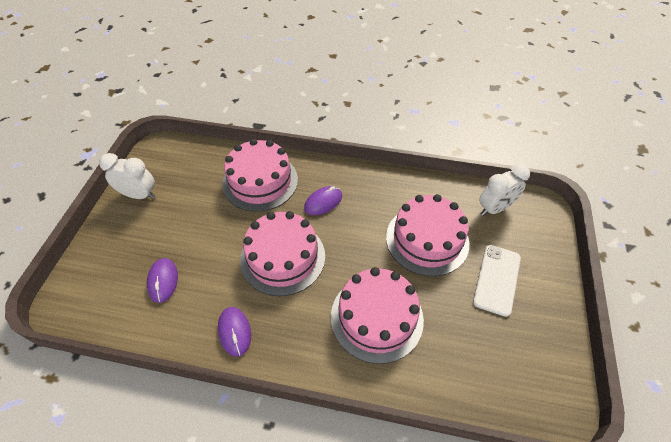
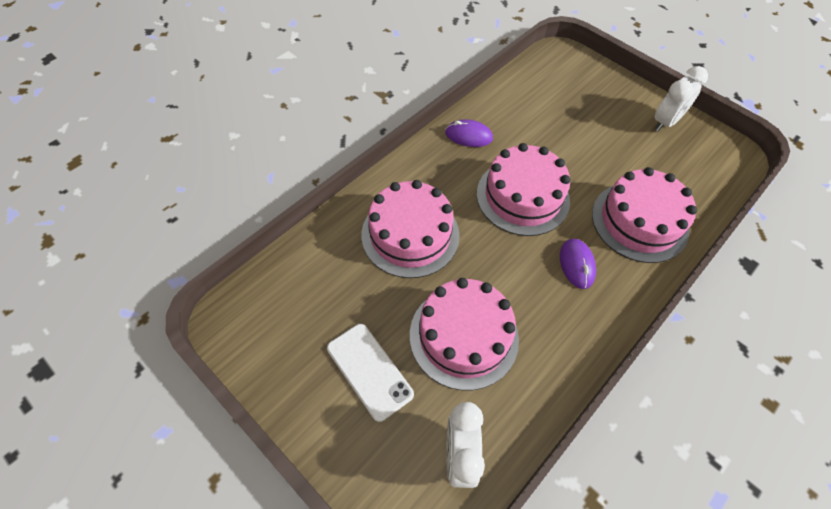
camera: 120 degrees right, 5 degrees up
purple mouse [147,258,178,303] -> none

